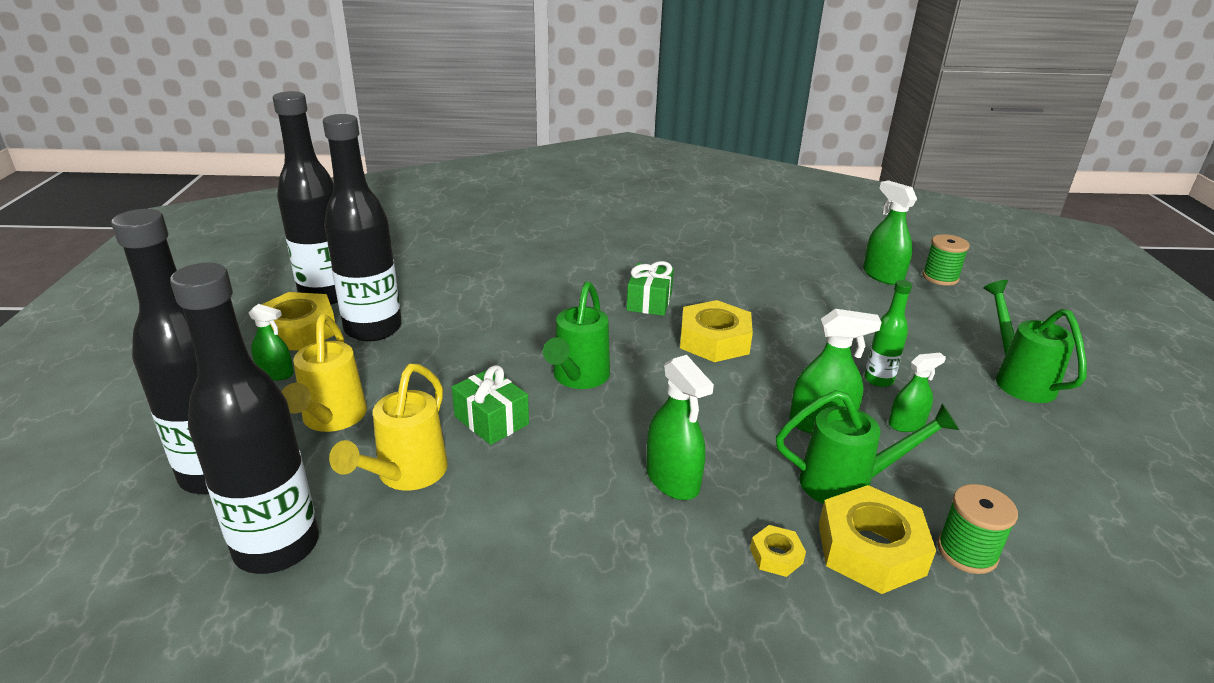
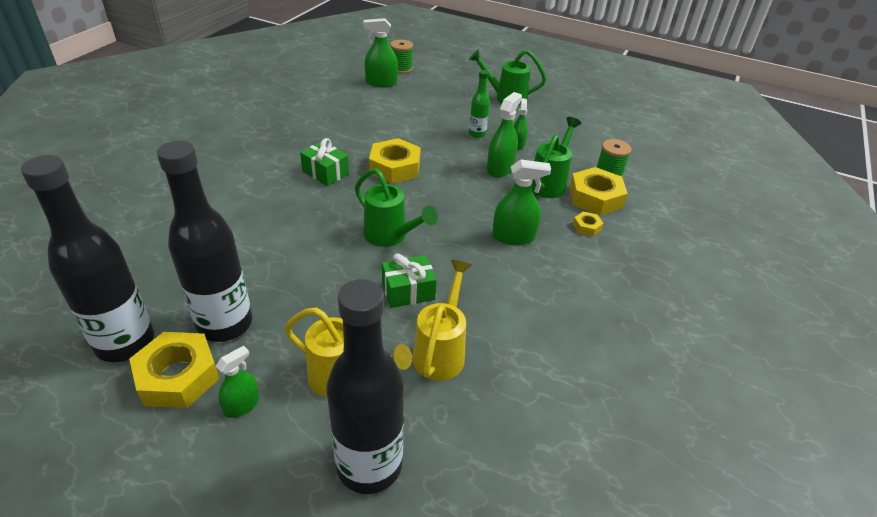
camera: 65 degrees left, 10 degrees up
black bottle [170,263,319,574] -> none
yellow watering can [329,364,448,491] -> yellow watering can turned 120 degrees counterclockwise [412,260,472,381]

